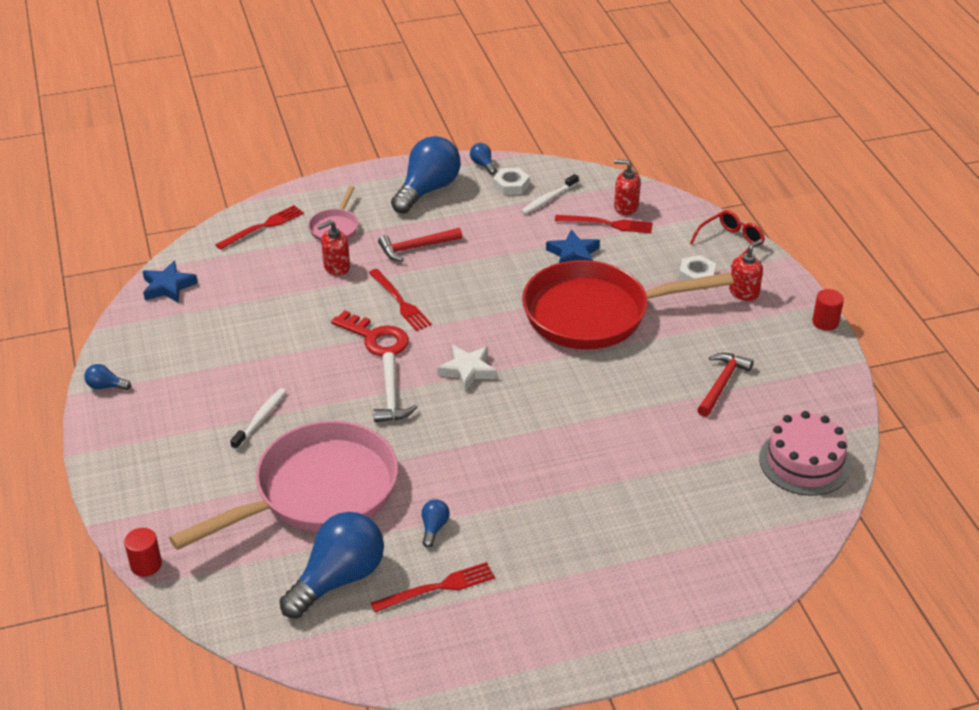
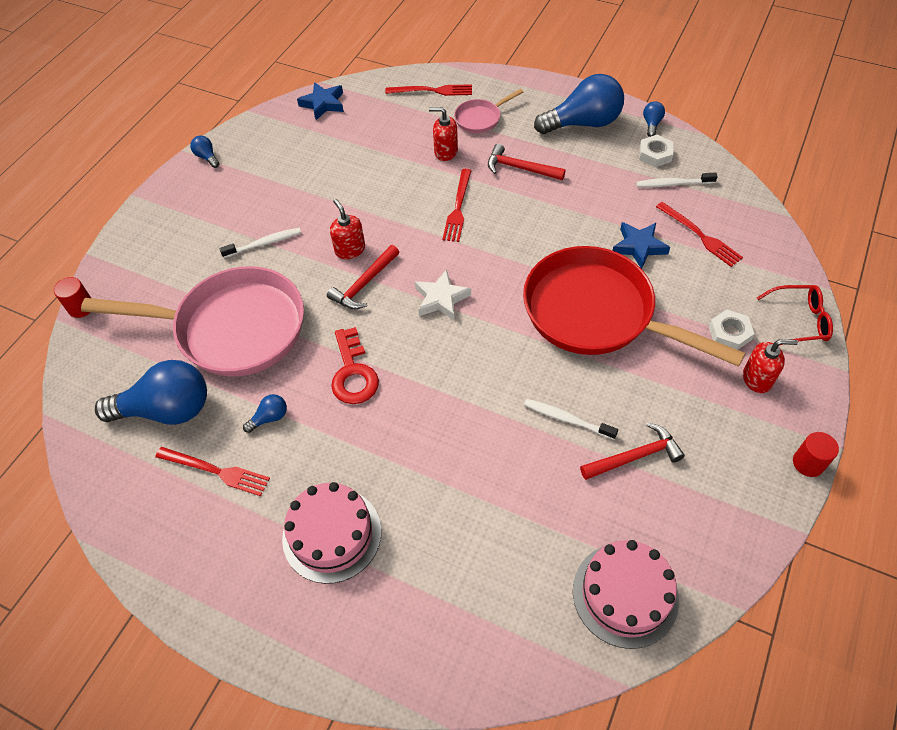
camera: 45 degrees right, 15 degrees up
red key [331,310,409,356] -> red key moved to [331,327,379,404]
white hammer [374,352,417,422] -> red hammer [327,245,399,309]
red soap dispenser [614,159,641,215] -> red soap dispenser moved to [330,199,365,259]
none -> pink cake [282,482,381,584]
none -> white toothbrush [524,399,618,440]

